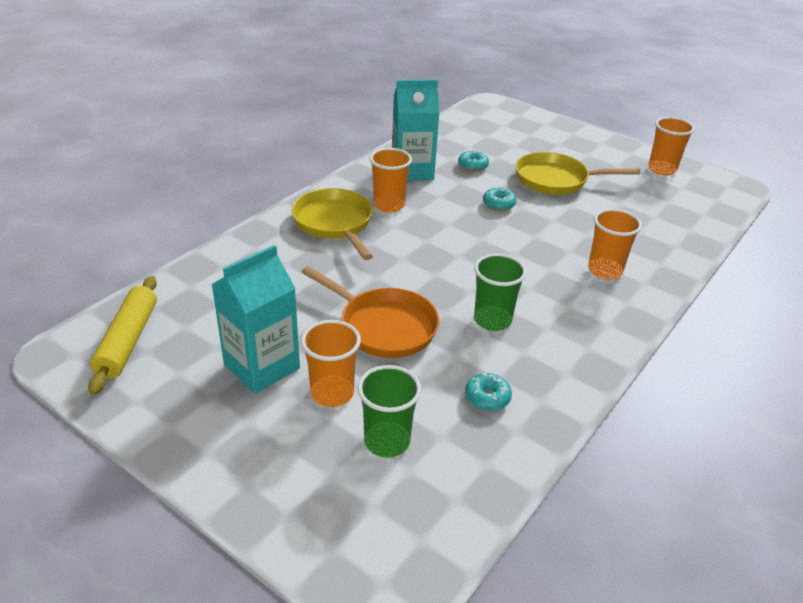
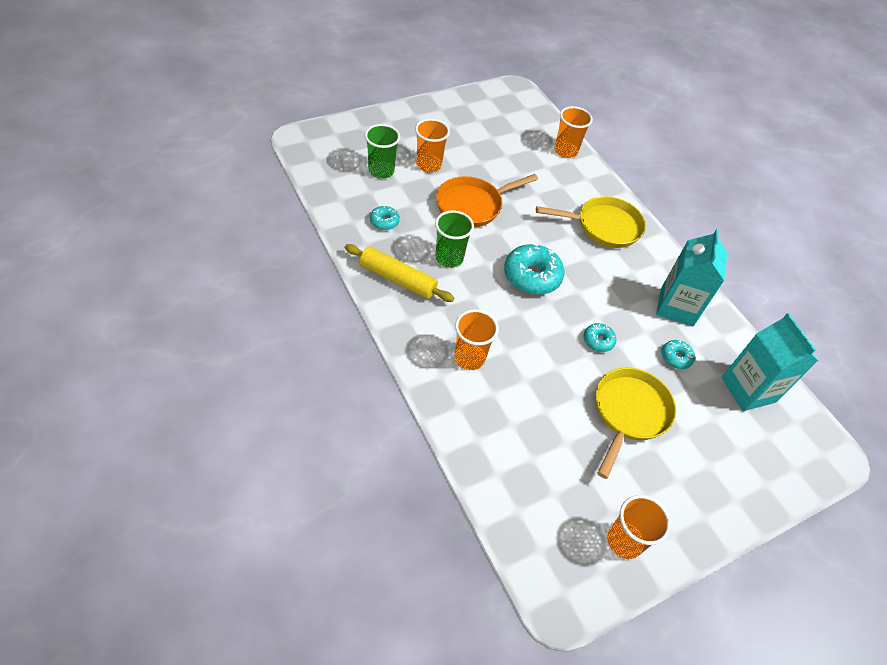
camera: 110 degrees right, 15 degrees up
yellow rolling pin [88,276,157,395] -> yellow rolling pin moved to [345,244,454,302]
turquoise carton [211,245,300,394] -> turquoise carton moved to [721,313,818,411]
orange cup [370,148,412,213] -> orange cup moved to [554,106,593,158]
none -> turquoise donut [504,243,564,295]

